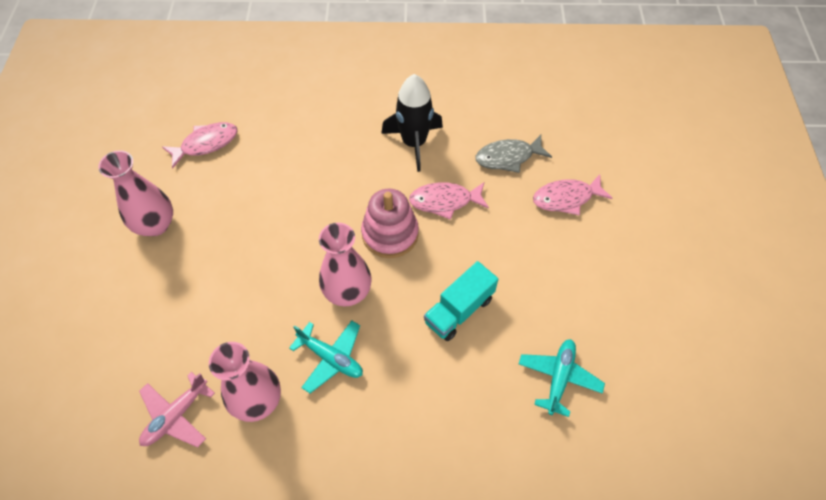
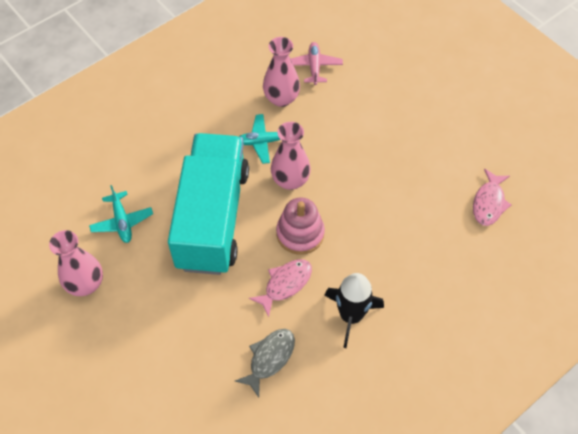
camera: 140 degrees right, 0 degrees up
pink vase [98,150,173,236] -> pink vase moved to [49,230,103,296]
turquoise truck [424,261,498,341] -> turquoise truck [168,133,249,275], size x2.31
pink fish [533,174,613,216] -> none

